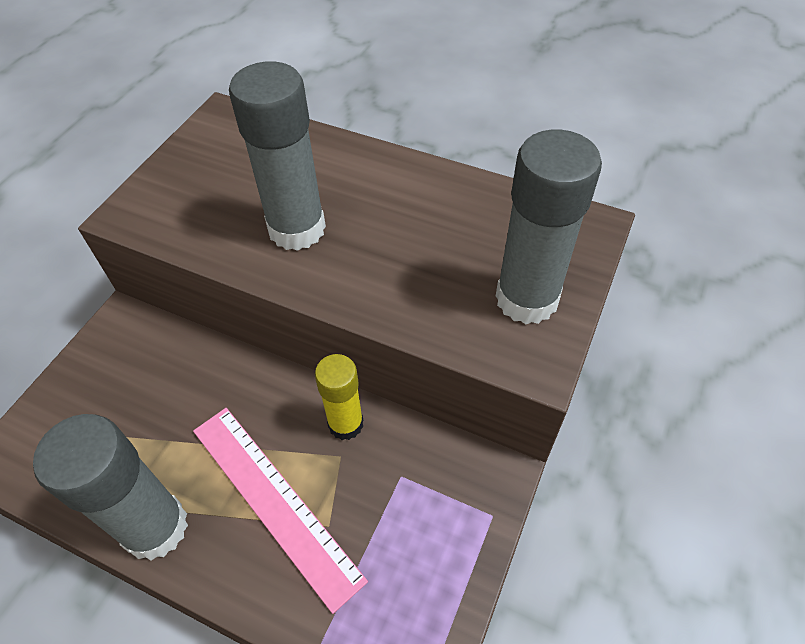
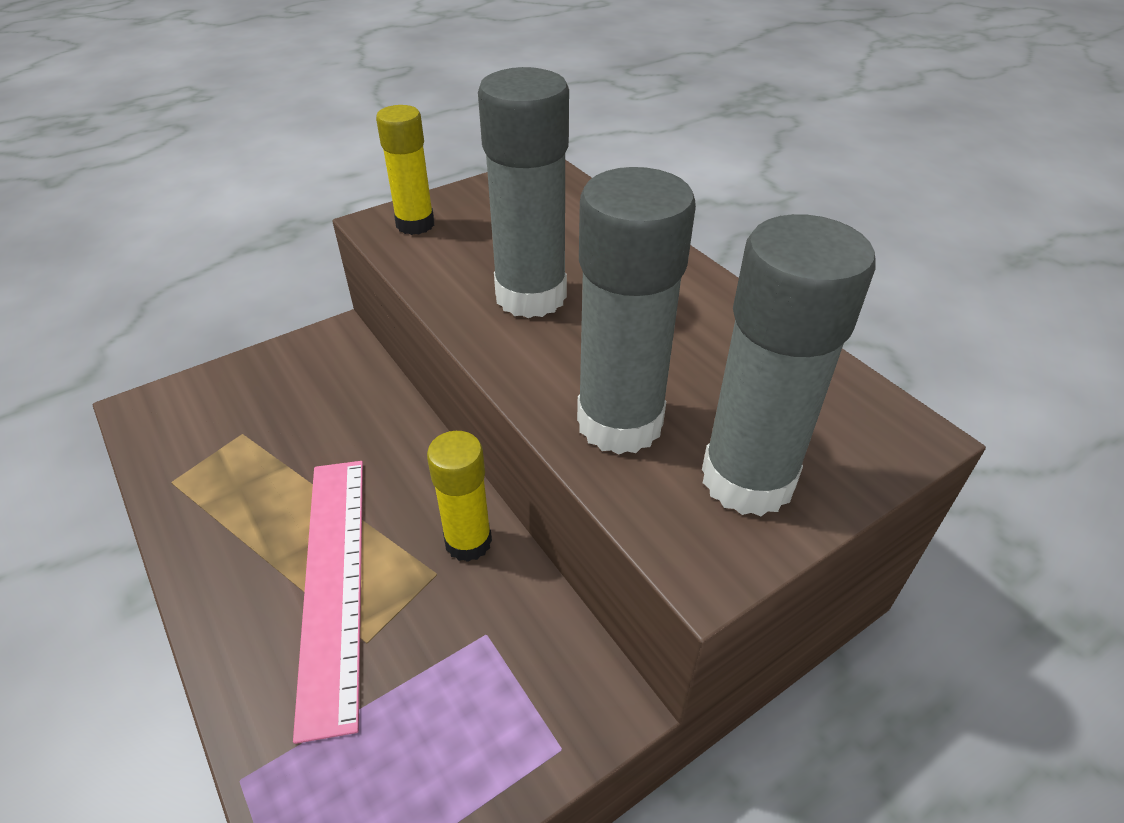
camera: 30 degrees right, 10 degrees down
grey glue stick [33,414,188,560] -> grey glue stick moved to [577,167,696,455]
none -> yellow glue stick [376,105,434,235]

